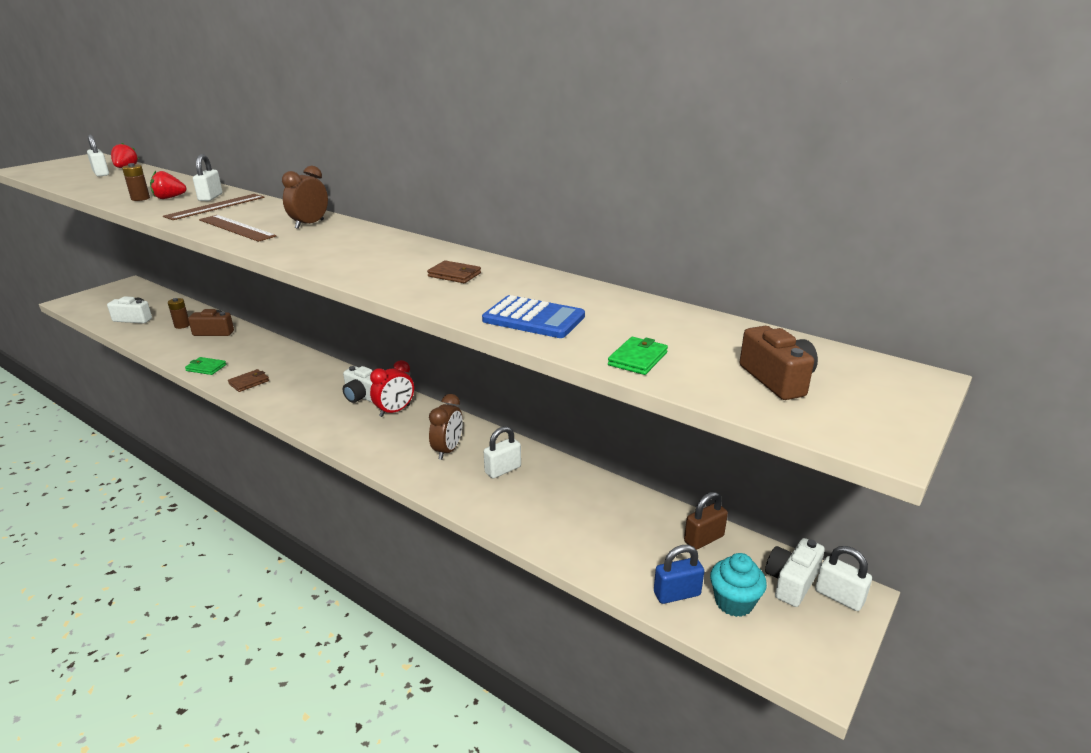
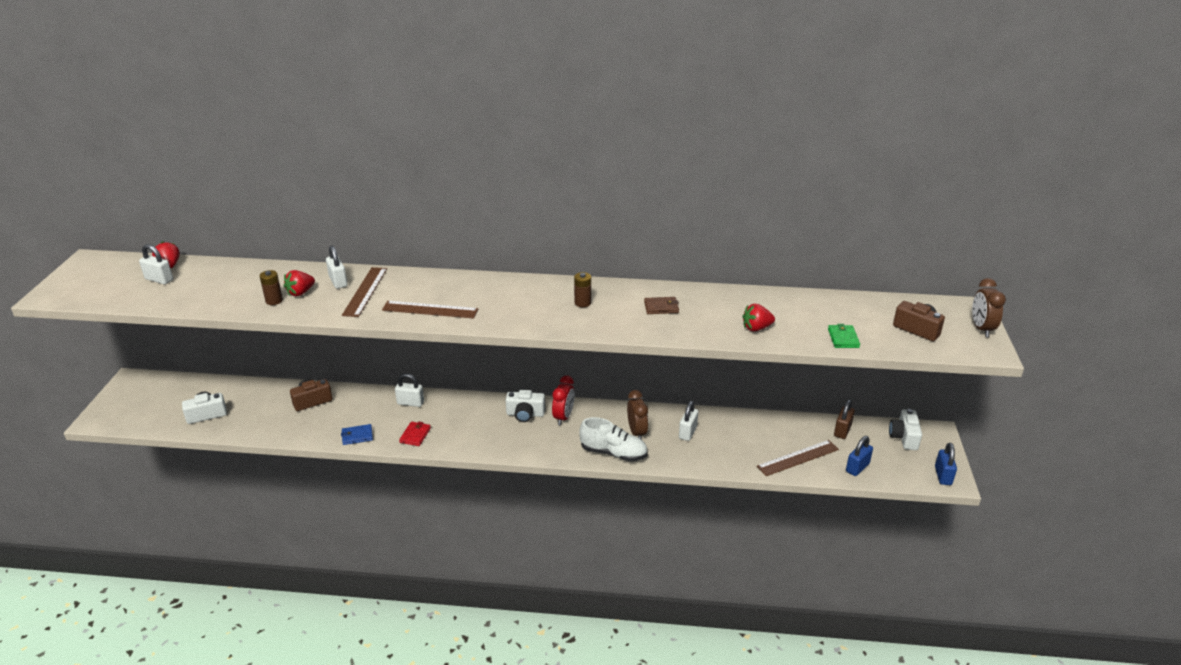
camera: 30 degrees left, 5 degrees up
brown battery [168,298,190,329] -> brown battery moved to [574,272,591,307]
green wallet [185,357,226,375] -> blue wallet [341,424,373,445]
brown wallet [228,369,269,392] -> red wallet [399,422,431,446]
brown clock [282,166,328,229] -> brown clock moved to [972,278,1006,337]
blue calculator [482,295,585,338] -> red strawberry [742,304,775,332]
turquoise cupcake [710,553,767,617] -> none
white padlock [815,546,872,611] -> white padlock moved to [395,373,424,407]
none -> white shoe [579,417,648,462]
none -> brown ruler [757,440,839,476]
none -> blue padlock [935,443,957,485]

